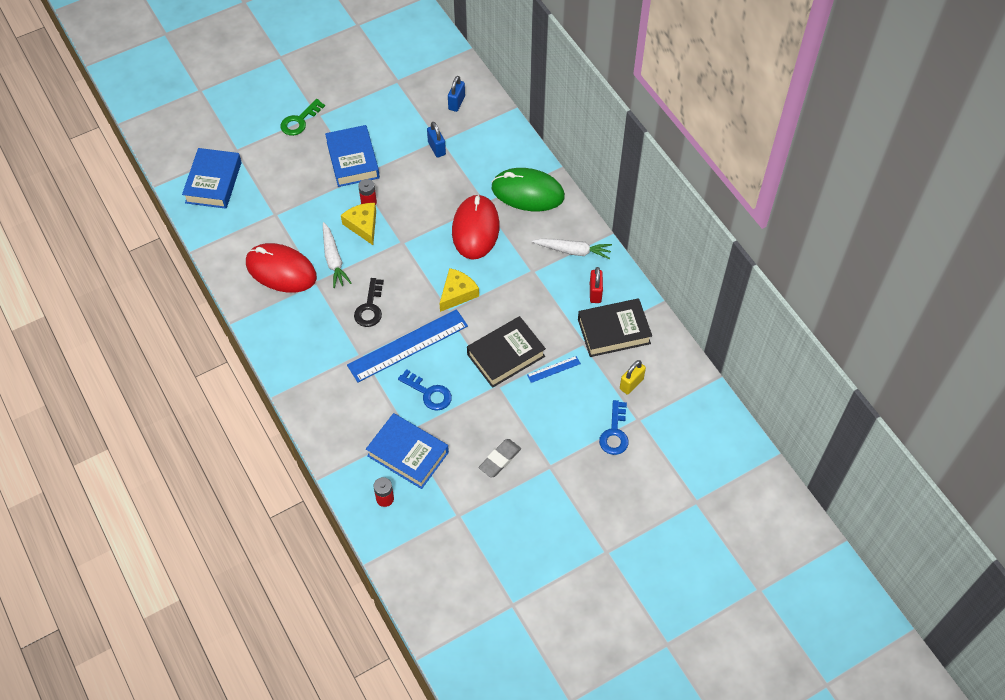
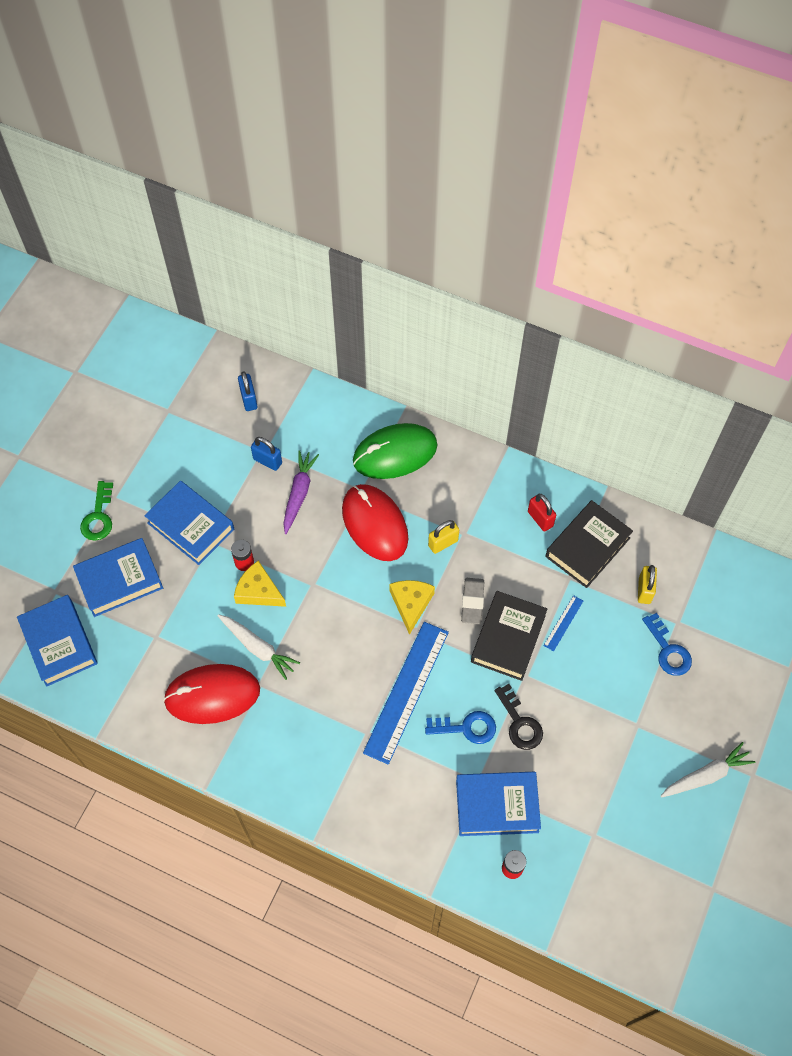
camera: 35 degrees left, 5 degrees up
black key [354,278,384,327] -> black key moved to [495,684,543,750]
grey eraser [479,439,521,478] -> grey eraser moved to [461,578,484,624]
white carrot [532,238,612,259] -> white carrot moved to [661,742,755,798]
none -> blue book [73,538,163,617]
none -> purple carrot [283,450,319,534]
none -> yellow padlock [428,520,459,554]

